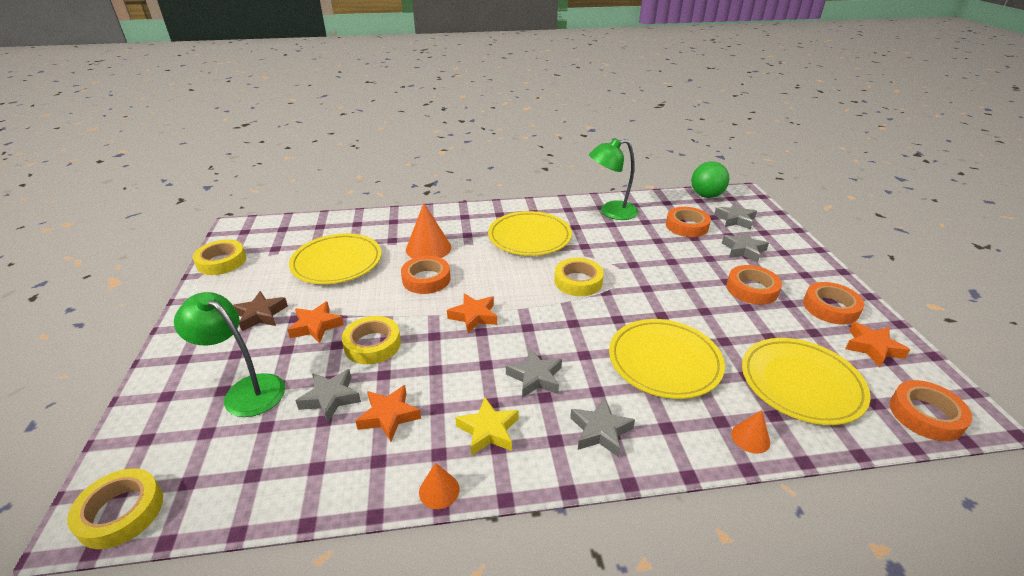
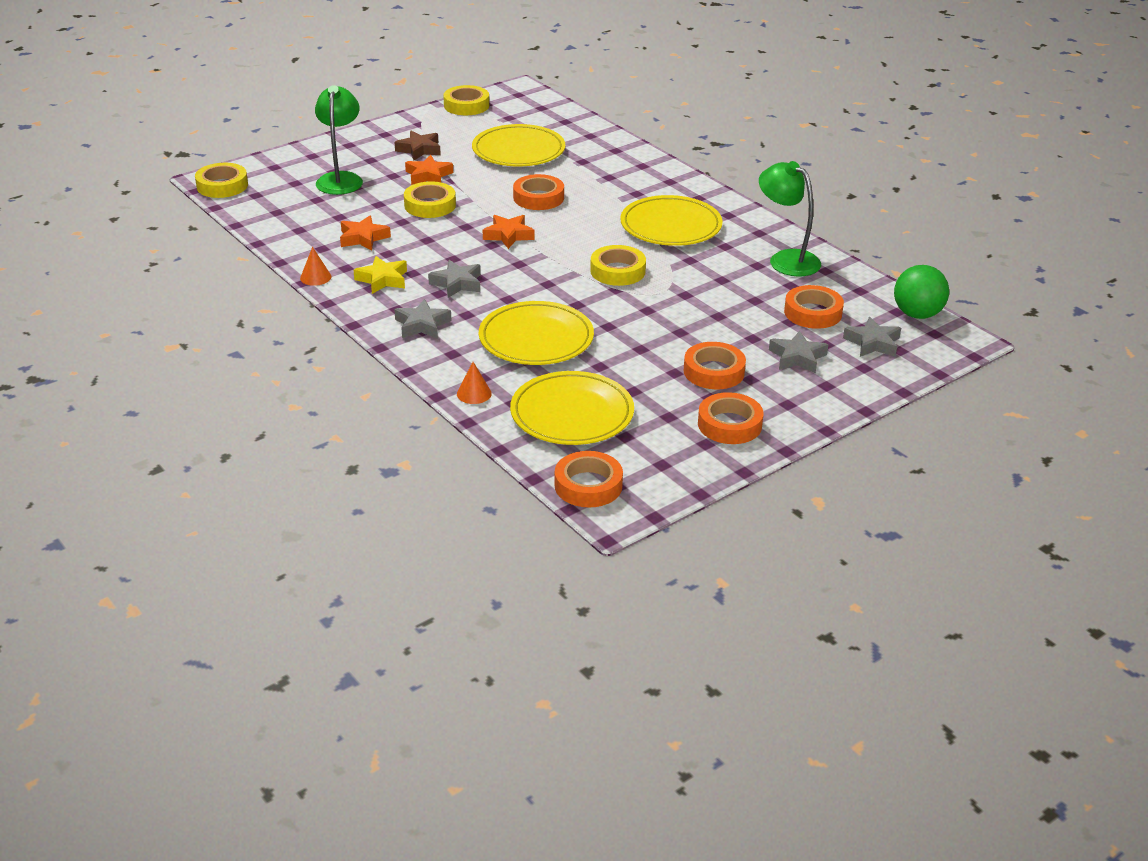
camera: 60 degrees right, 0 degrees up
grey star [296,369,361,422] -> none
orange cone [406,203,451,258] -> none
orange star [845,322,910,367] -> none

